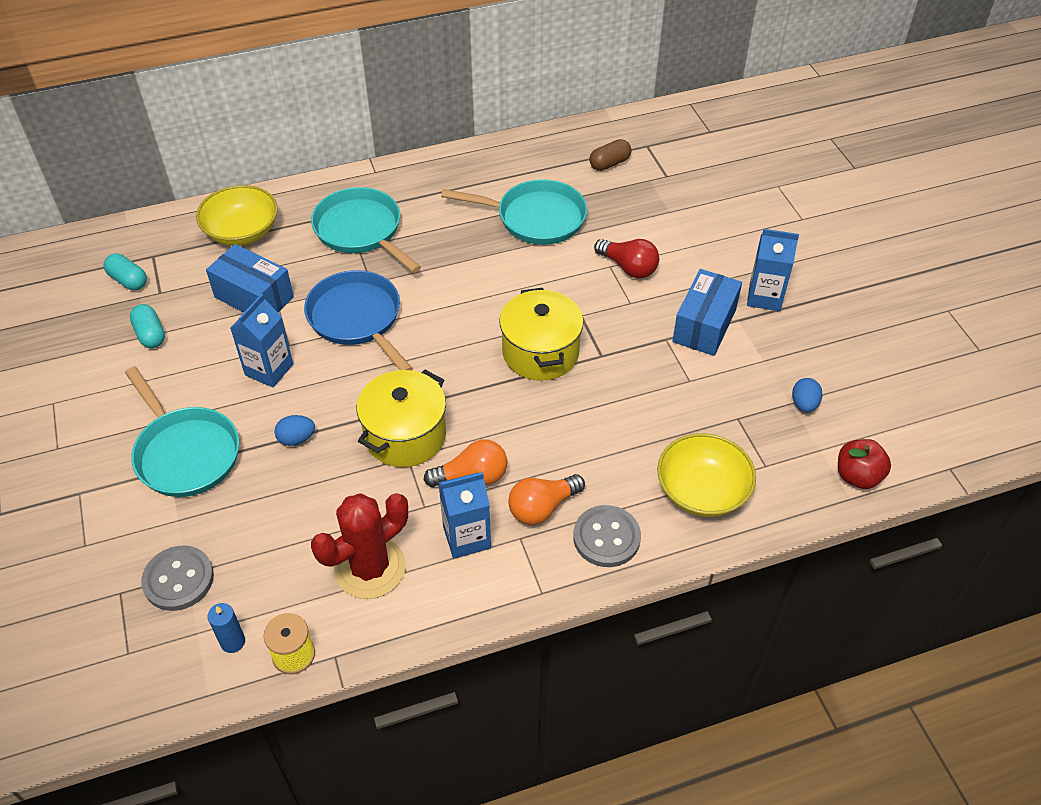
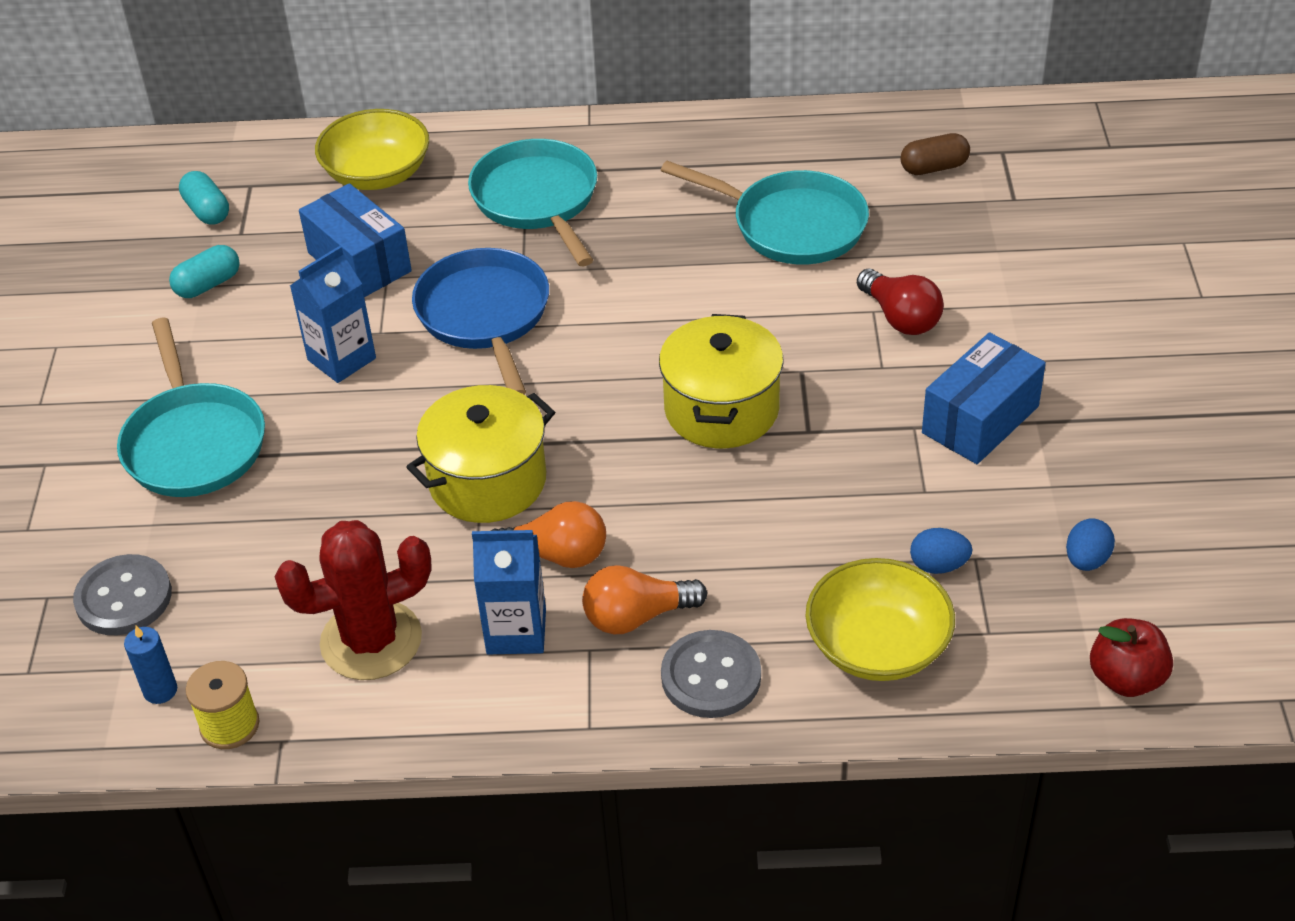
camera: 20 degrees right, 5 degrees down
turquoise capsule [130,304,165,348] -> turquoise capsule turned 60 degrees clockwise [169,245,240,298]
blue egg [274,415,315,446] -> blue egg moved to [910,528,972,574]
blue carton [747,229,799,311] -> none

